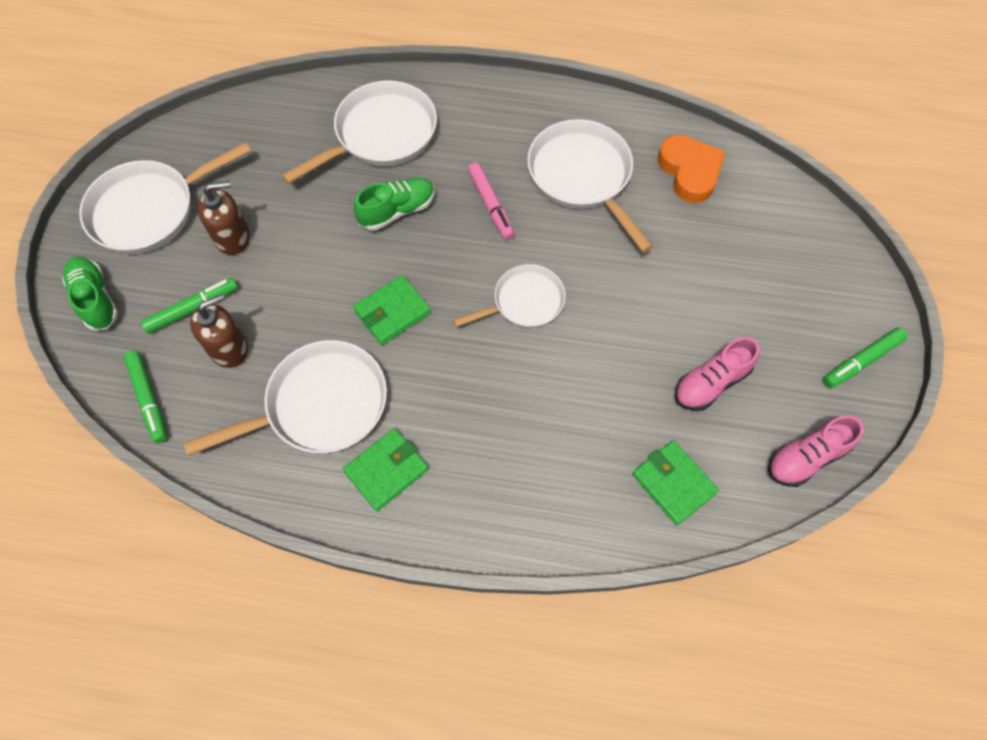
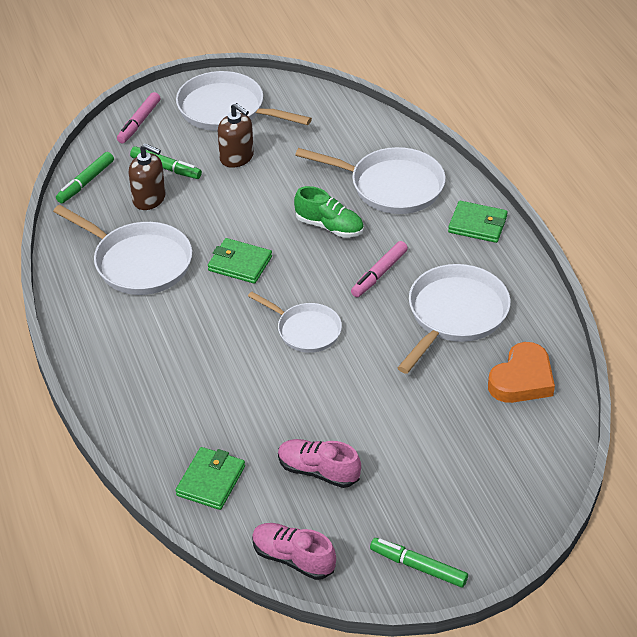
camera: 60 degrees right, 20 degrees down
green shoe [62,257,118,331] -> pink marker [117,92,161,143]
green wallet [343,428,429,511] -> green wallet moved to [448,201,508,243]

